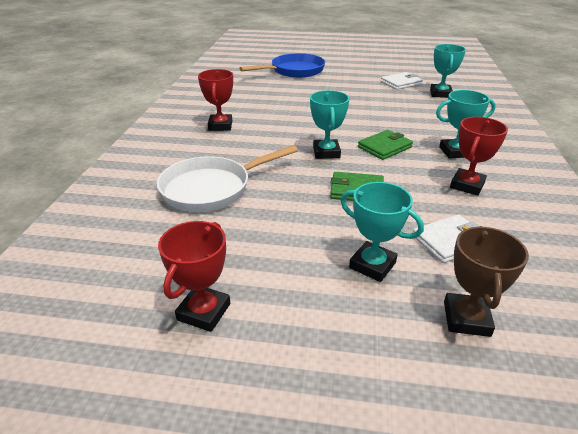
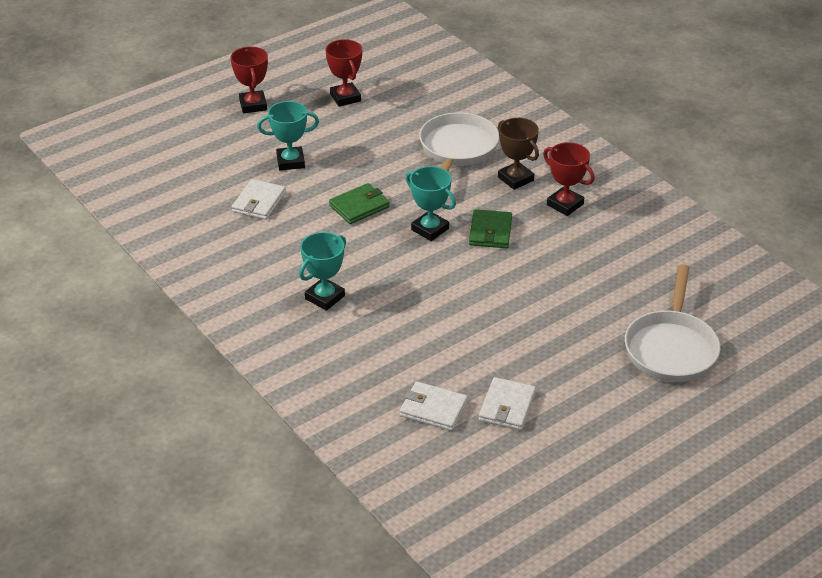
camera: 135 degrees right, 5 degrees up
blue pan [240,53,325,78] -> white pan [625,264,720,382]
green wallet [358,130,413,160] -> green wallet moved to [469,209,512,248]
turquoise trophy [430,44,466,98] -> white wallet [400,381,468,431]
brown trophy [444,226,529,337] -> brown trophy moved to [498,118,539,190]
red trophy [450,117,508,196] -> red trophy moved to [231,47,268,113]

